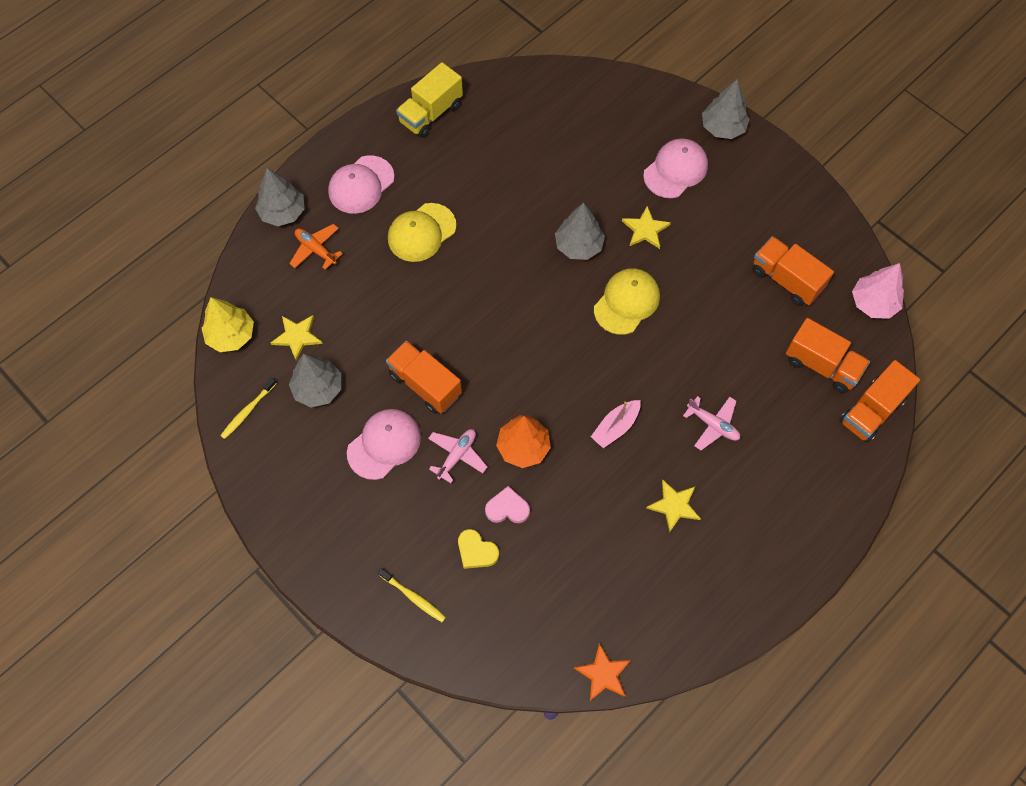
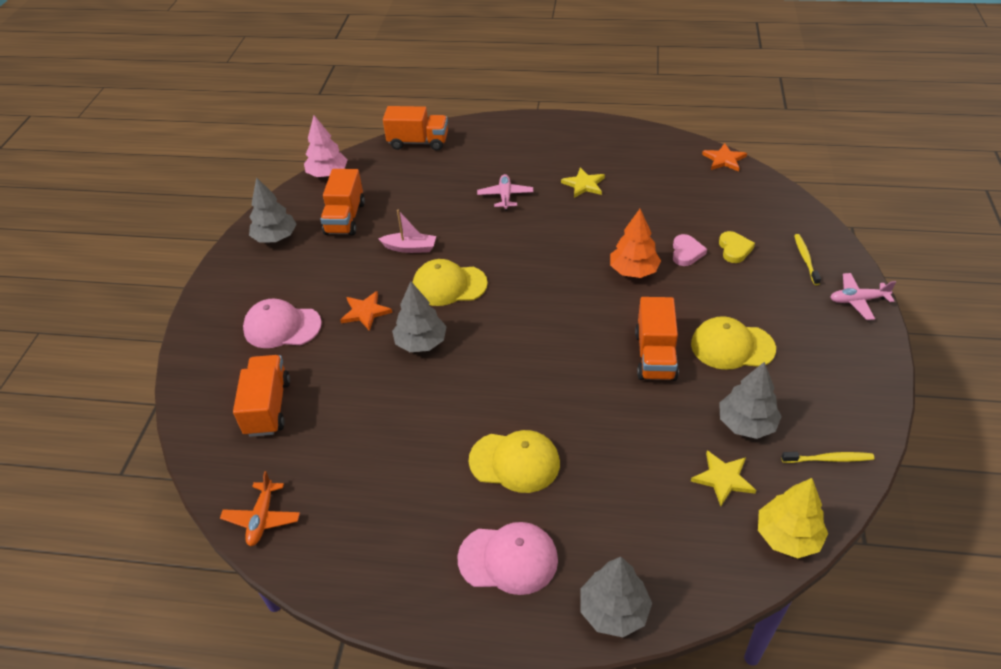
camera: 125 degrees left, 20 degrees down
orange plane [289,224,343,270] -> orange plane moved to [220,471,300,546]
pink cap [347,409,421,480] -> yellow cap [691,316,776,370]
yellow truck [396,62,463,138] -> none
pink plane [428,429,487,483] -> pink plane moved to [830,273,896,320]
pink heart [485,486,530,523] -> pink heart turned 135 degrees counterclockwise [673,234,707,266]
pink boat [591,400,640,448] -> pink boat moved to [378,210,436,253]
yellow star [622,206,671,249] -> orange star [340,291,392,331]
grey tree [702,79,750,139] -> grey tree moved to [249,177,297,243]
orange truck [786,318,870,393] -> orange truck moved to [233,355,290,437]

